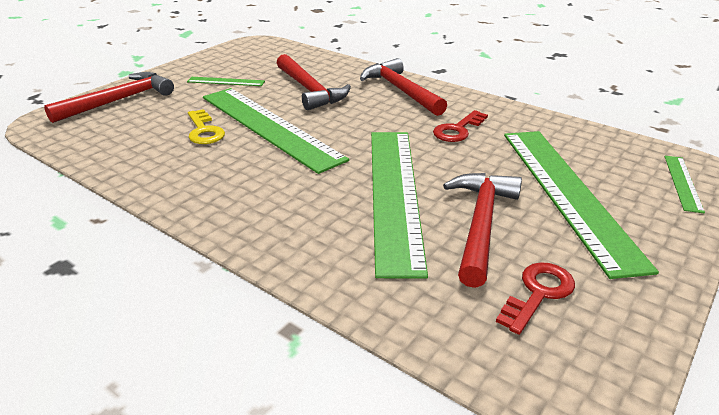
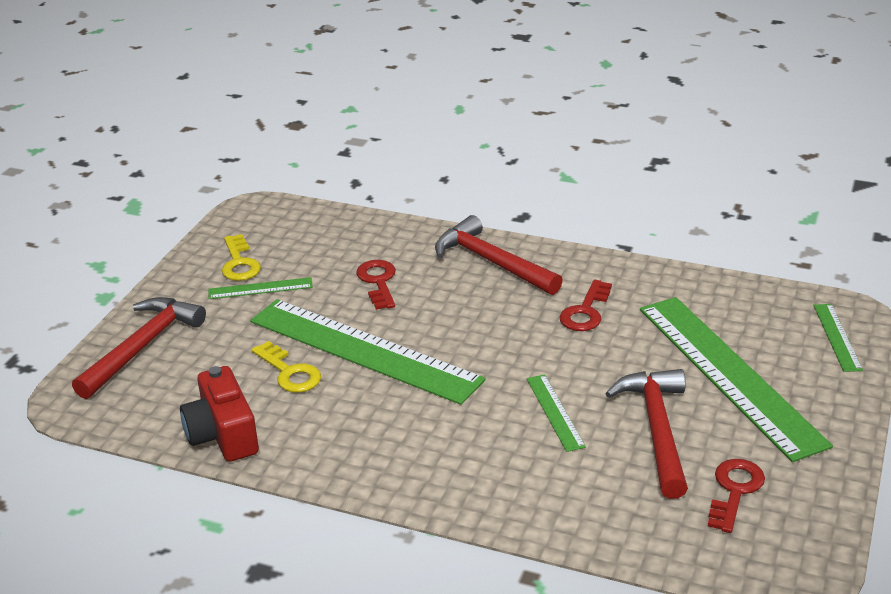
camera: 15 degrees left, 0 degrees up
red hammer [277,54,351,110] -> red key [356,260,396,310]
green ruler [371,132,428,278] -> green ruler [527,374,586,452], size x0.43
none -> red camera [180,366,259,462]
none -> yellow key [222,234,261,281]

